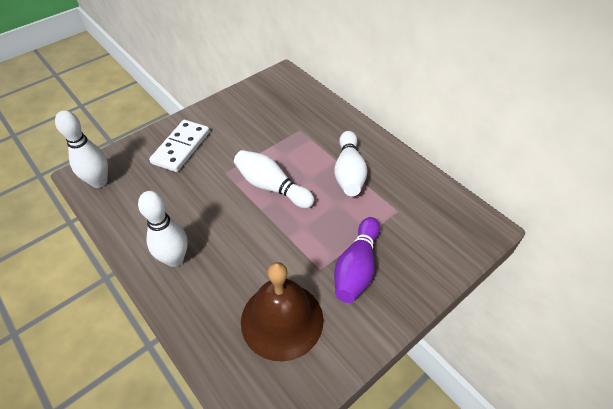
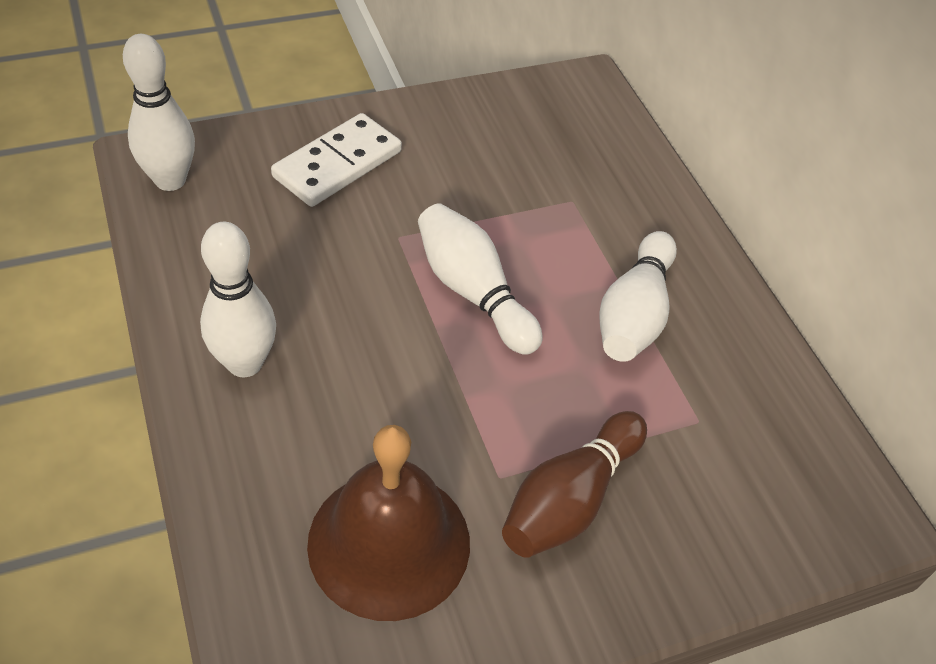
camera: 15 degrees right, 0 degrees up
purple bowling pin [334,217,380,303] -> brown bowling pin [502,411,647,558]

